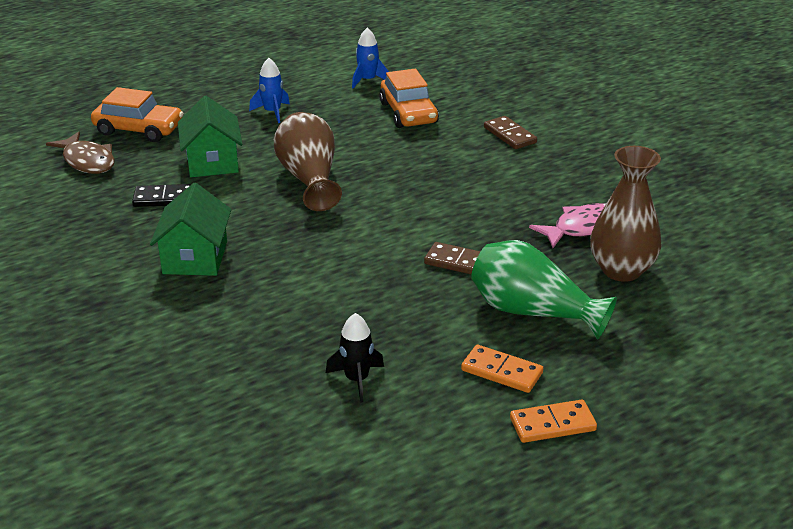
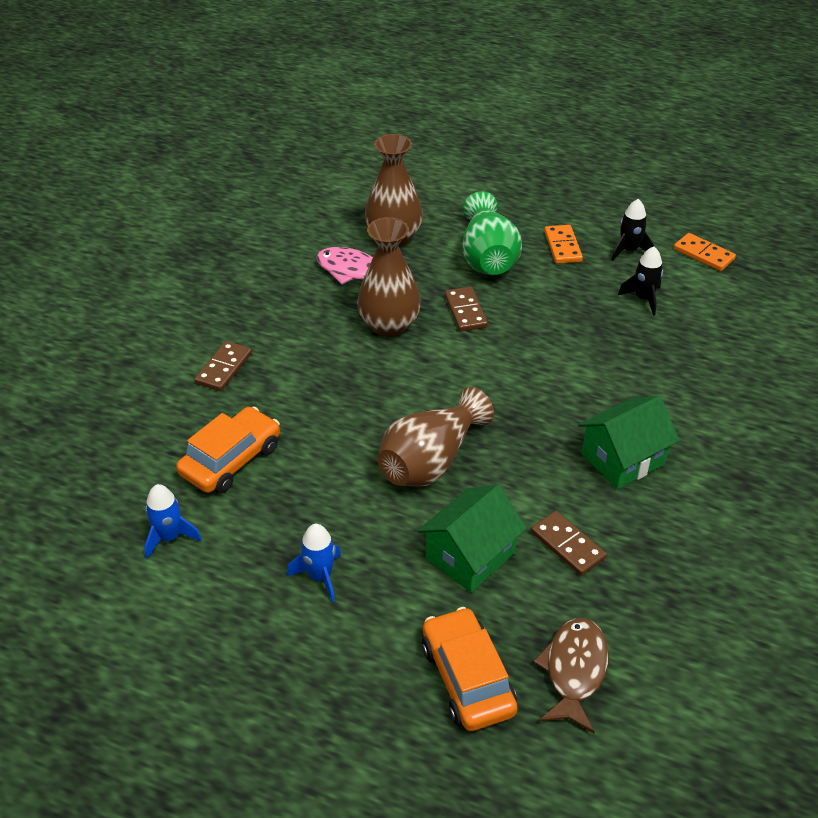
camera: 125 degrees left, 10 degrees up
black domino [132,184,192,207] -> brown domino [531,511,607,576]
orange domino [510,399,597,443] -> orange domino moved to [674,233,736,271]
none -> brown vase [357,217,421,337]
none -> black rocket [611,199,654,261]

